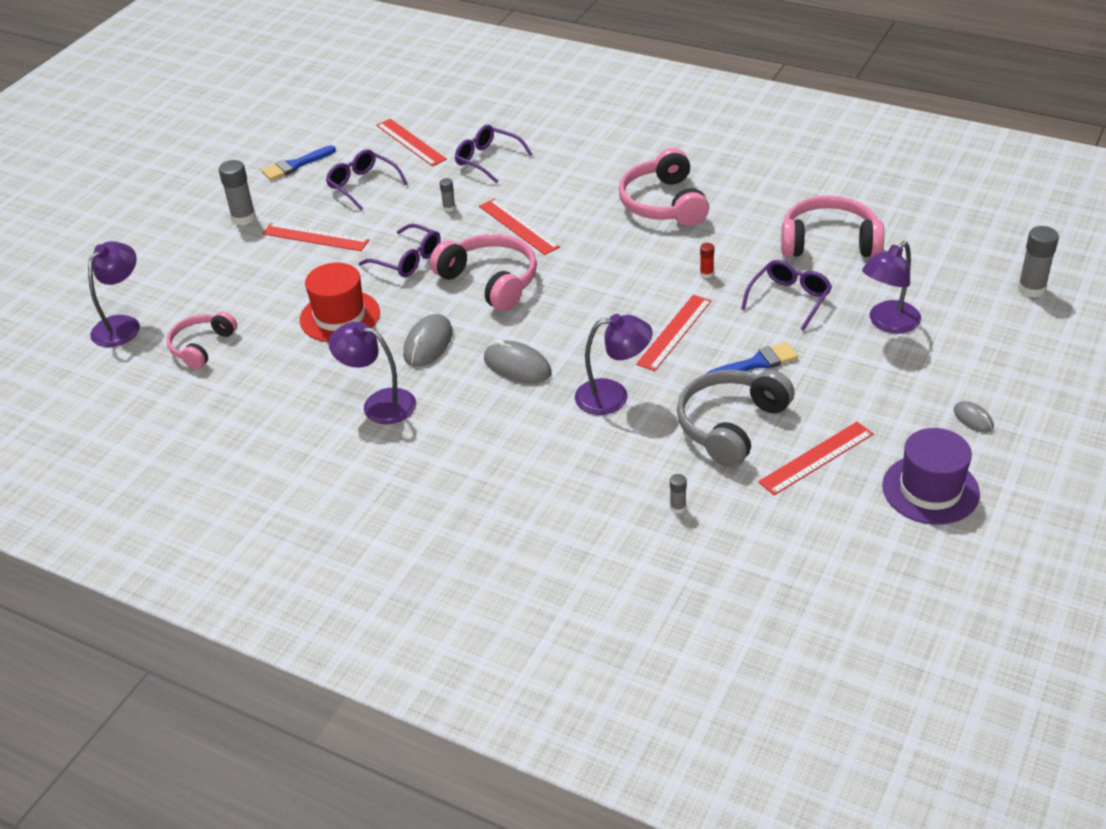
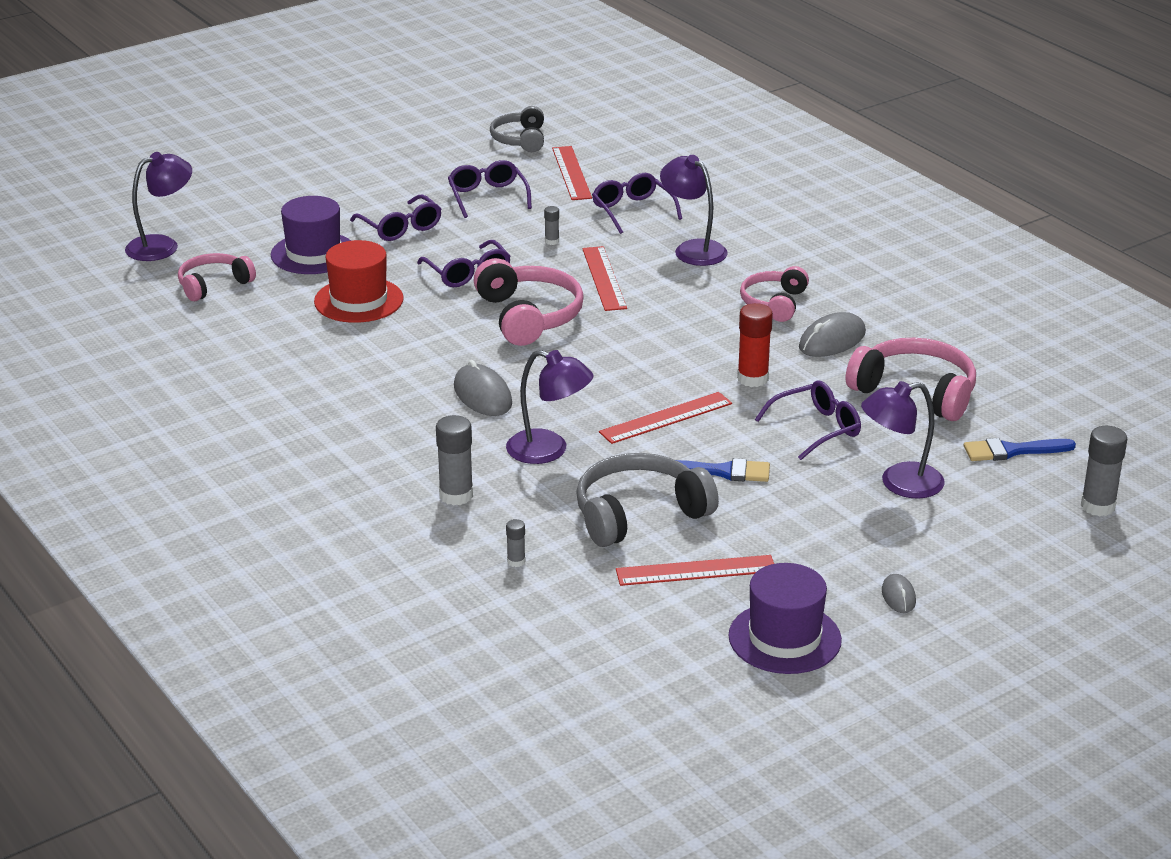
camera: 25 degrees right, 10 degrees down
grey glue stick [219,160,256,225] -> grey glue stick moved to [436,415,473,506]
blue brush [261,145,336,181] -> blue brush moved to [964,438,1076,461]
red ruler [262,223,369,251] -> purple glasses [350,194,441,241]
purple lamp [329,322,416,424] -> purple lamp moved to [660,155,728,266]
grey mouse [403,314,453,367] -> grey mouse moved to [799,312,866,357]
pink headphones [618,148,709,226] -> pink headphones [740,266,809,322], size x0.65
red glue stick [700,243,714,278] -> red glue stick [737,303,773,387], size x1.94
none -> purple hat [271,196,351,274]
none -> grey headphones [490,106,544,152]

